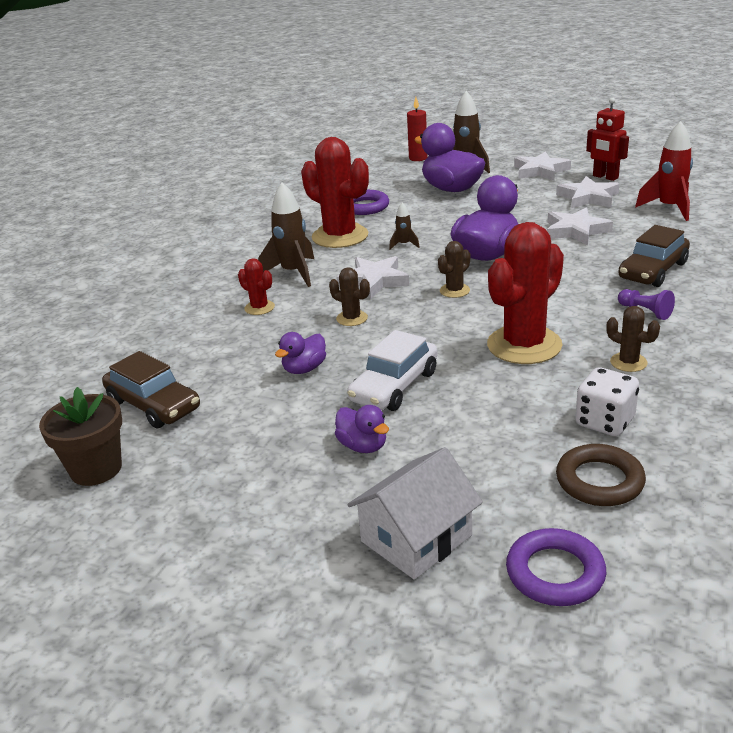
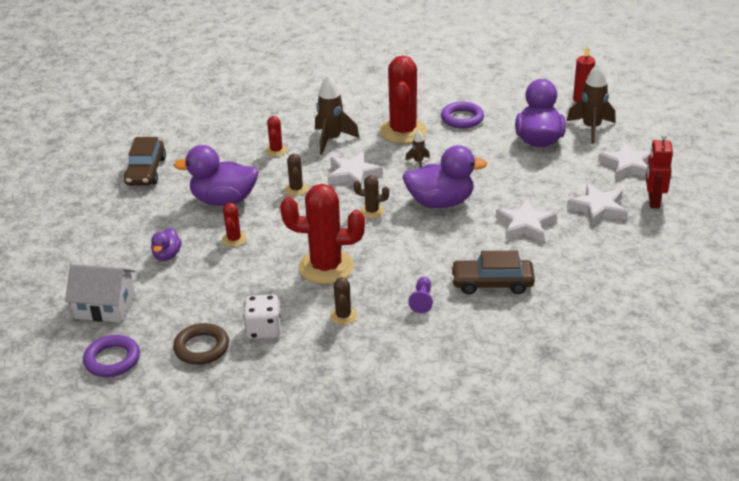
camera: 50 degrees right, 5 degrees up
brown flower pot [39,387,122,486] -> none
purple duck [275,332,326,374] -> purple duck [173,145,258,206], size x1.94
white car [347,330,438,411] -> red cactus [222,203,247,247]
red rocket [635,121,693,221] -> none

